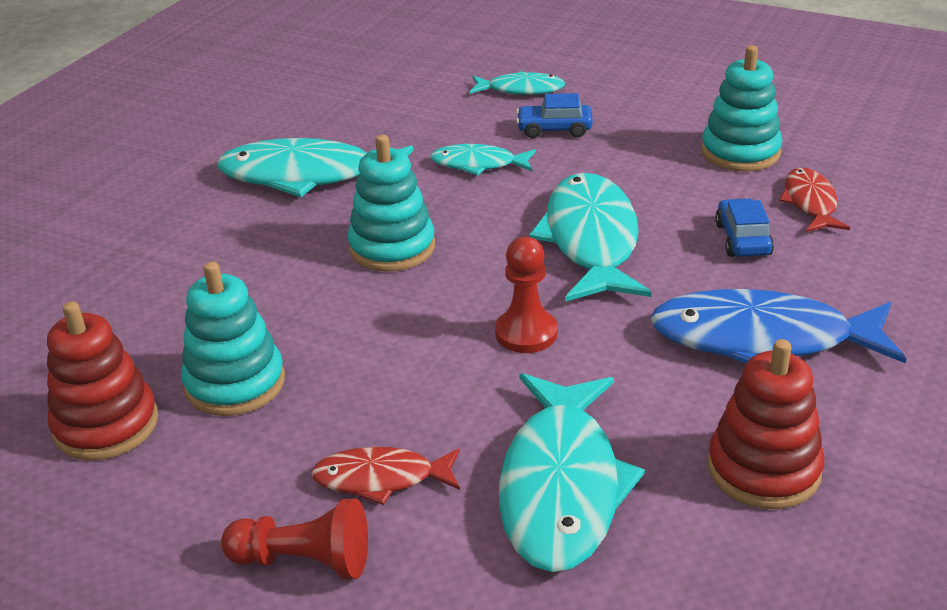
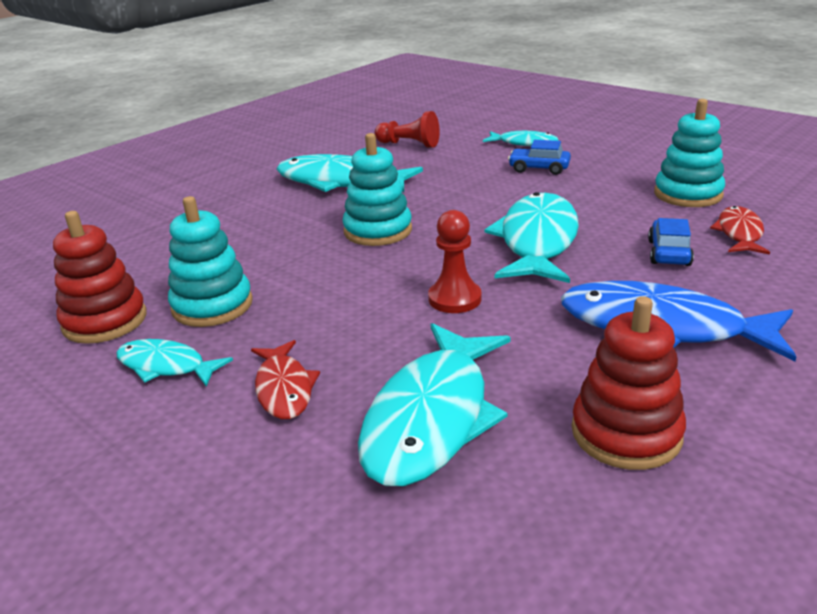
camera: 15 degrees right, 5 degrees down
red pawn [221,499,368,579] -> red pawn moved to [375,111,440,148]
red fish [311,447,460,505] -> red fish turned 120 degrees counterclockwise [251,340,320,419]
turquoise fish [430,144,536,176] -> turquoise fish moved to [116,339,233,386]

